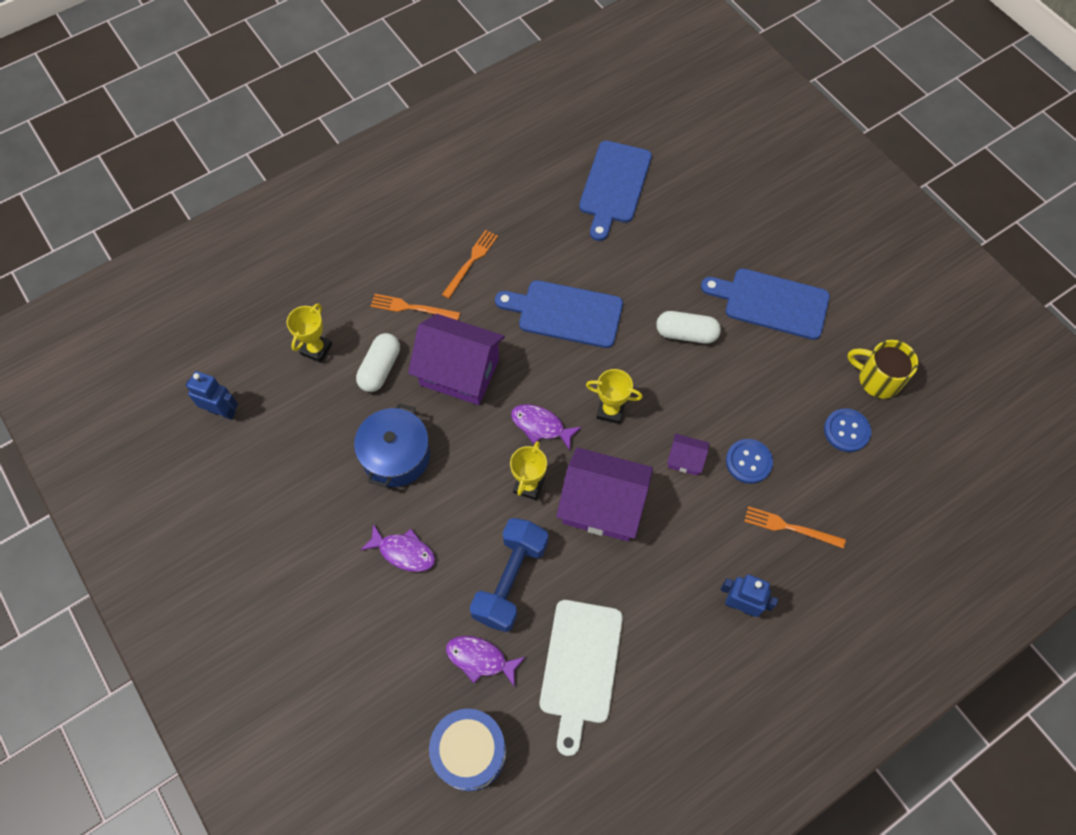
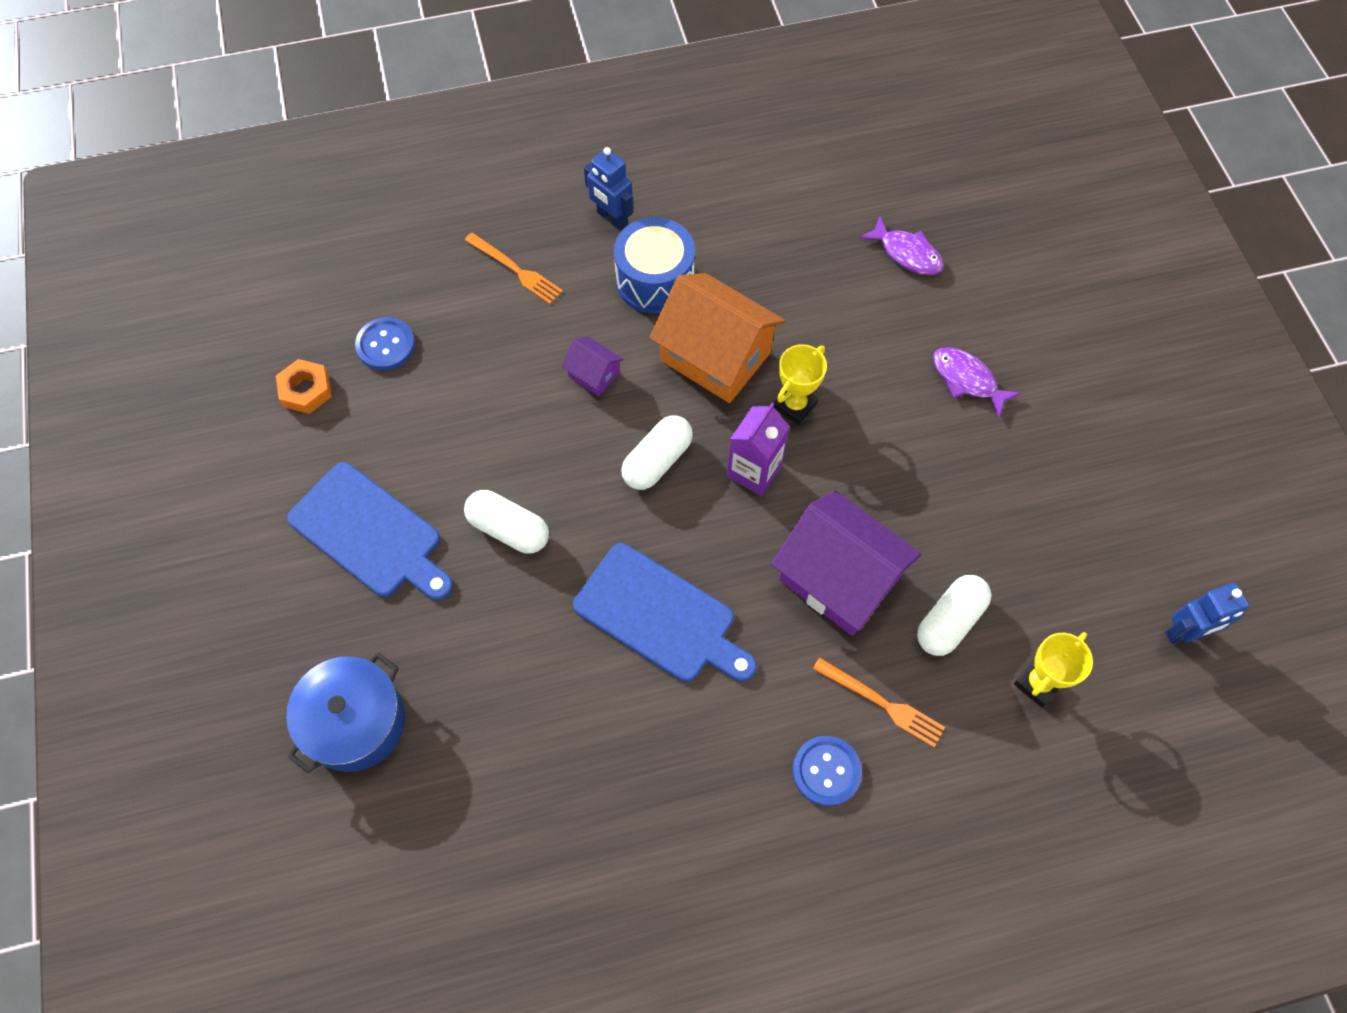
camera: 160 degrees left, 0 degrees up
blue robot [185,371,238,420] -> blue robot turned 60 degrees counterclockwise [1165,583,1250,644]
blue pot [354,403,430,487] -> blue pot moved to [286,653,405,774]
blue drum [429,709,506,791] -> blue drum moved to [614,217,695,314]
orange fork [442,230,498,299] -> none
blue dumbbell [470,518,548,632] -> none
purple fish [511,404,582,451] -> purple carton [727,403,790,496]
white cutting board [540,600,623,756] -> none
purple house [556,447,653,541] -> orange house [649,273,785,403]
blue cutting board [579,141,652,241] -> none
yellow trophy [586,369,643,424] -> white capsule [621,415,693,490]
blue button [726,439,773,484] -> blue button moved to [792,736,862,806]
yellow mug [847,340,918,399] -> orange nut [276,359,332,414]

